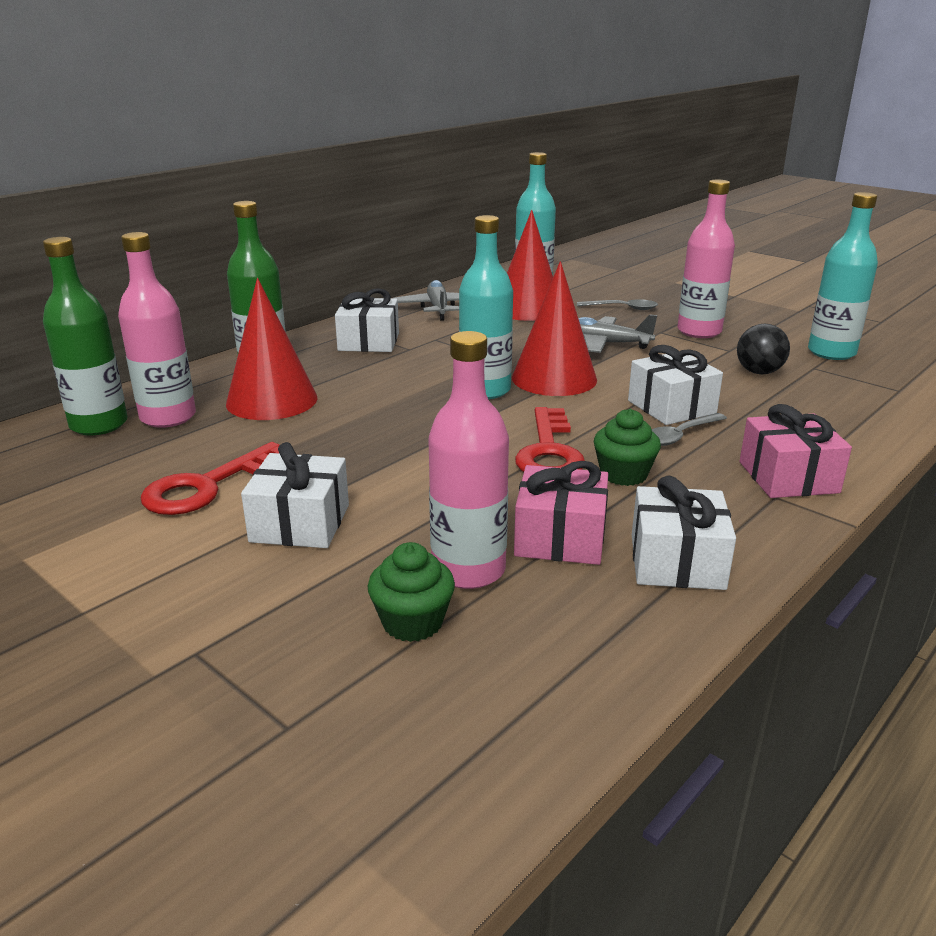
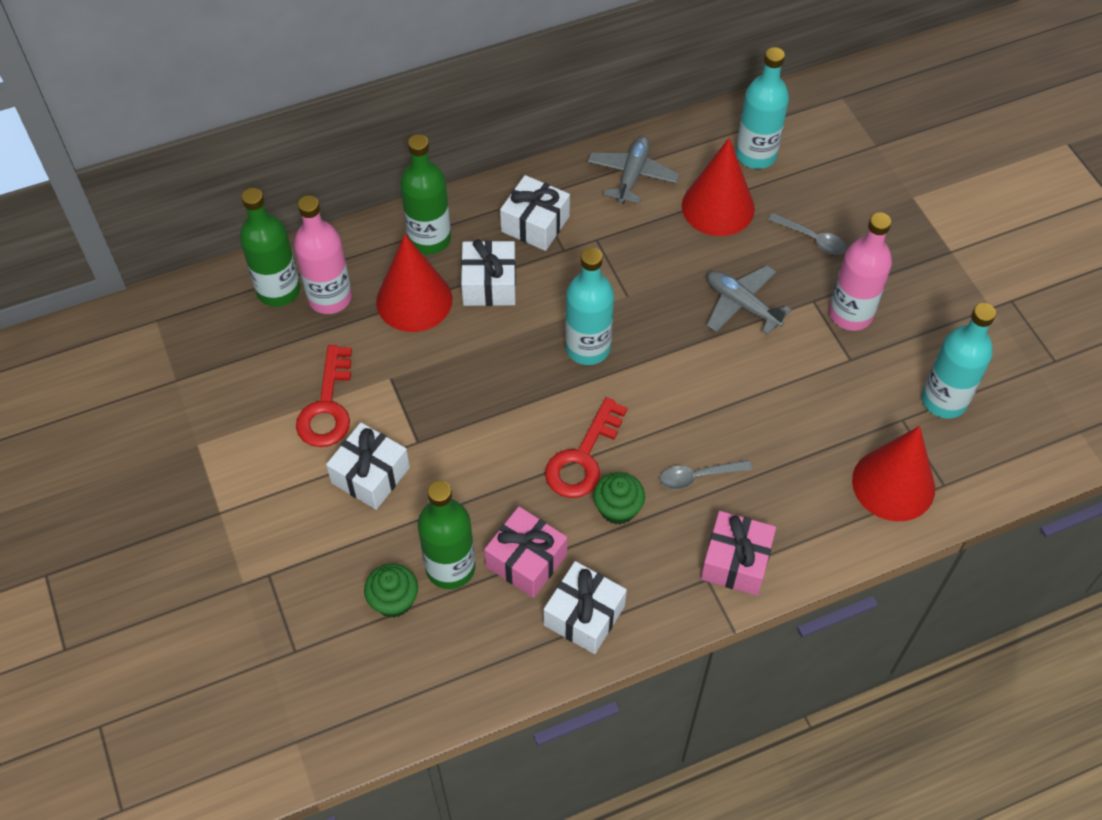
camera: 25 degrees right, 30 degrees up
red key [141,442,280,515] -> red key turned 60 degrees counterclockwise [296,345,352,447]
pink bottle [428,331,509,589] -> green bottle [418,481,475,589]
red cone [512,261,597,396] -> red cone moved to [852,426,935,521]
white gift [628,345,723,425] -> white gift moved to [461,239,516,306]
black ball [737,324,790,374] -> none

